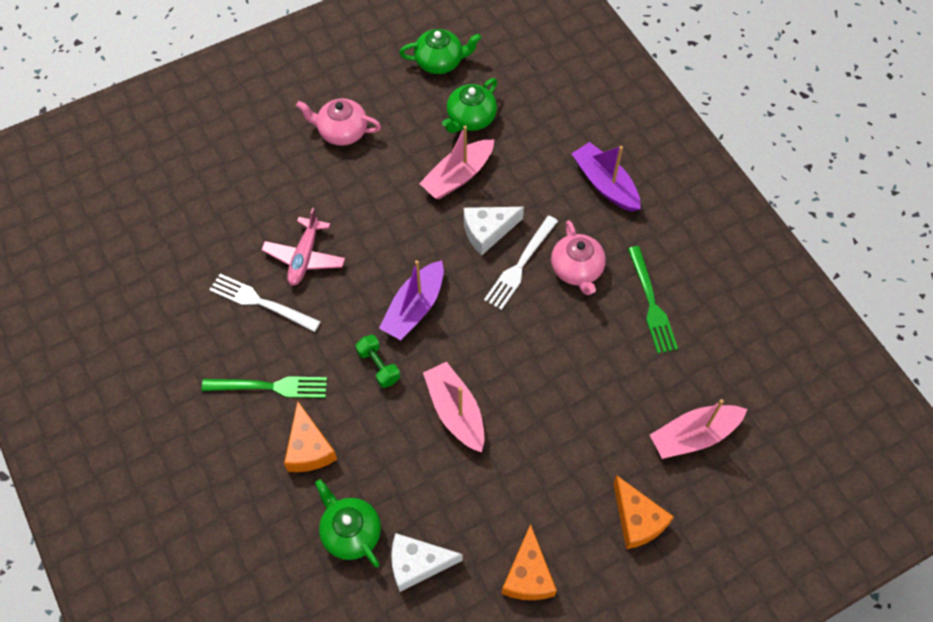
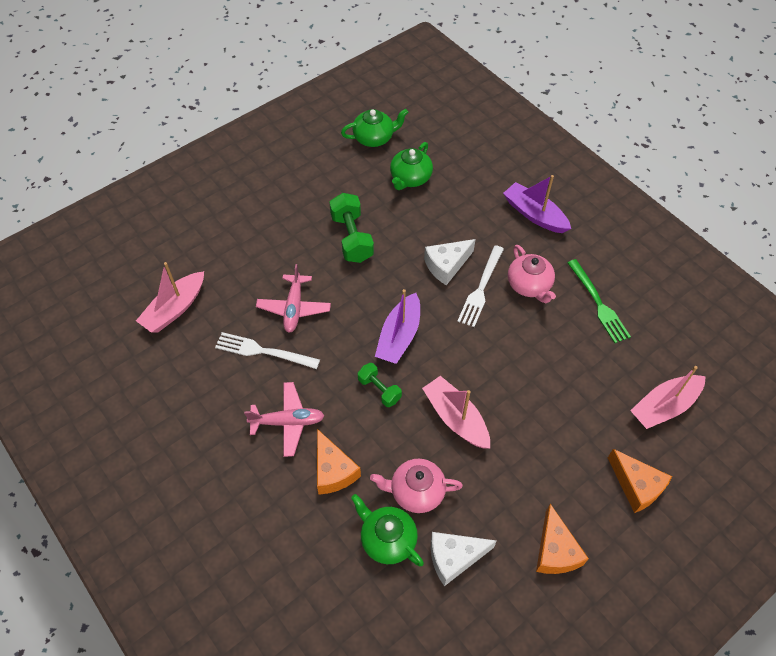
camera: 10 degrees left, 5 degrees down
green fork [202,376,327,398] -> pink plane [244,382,325,457]
pink teapot [296,98,381,146] -> pink teapot moved to [370,459,463,513]
pink boat [419,125,494,199] -> pink boat moved to [136,262,204,333]
none -> green dumbbell [329,193,374,263]

